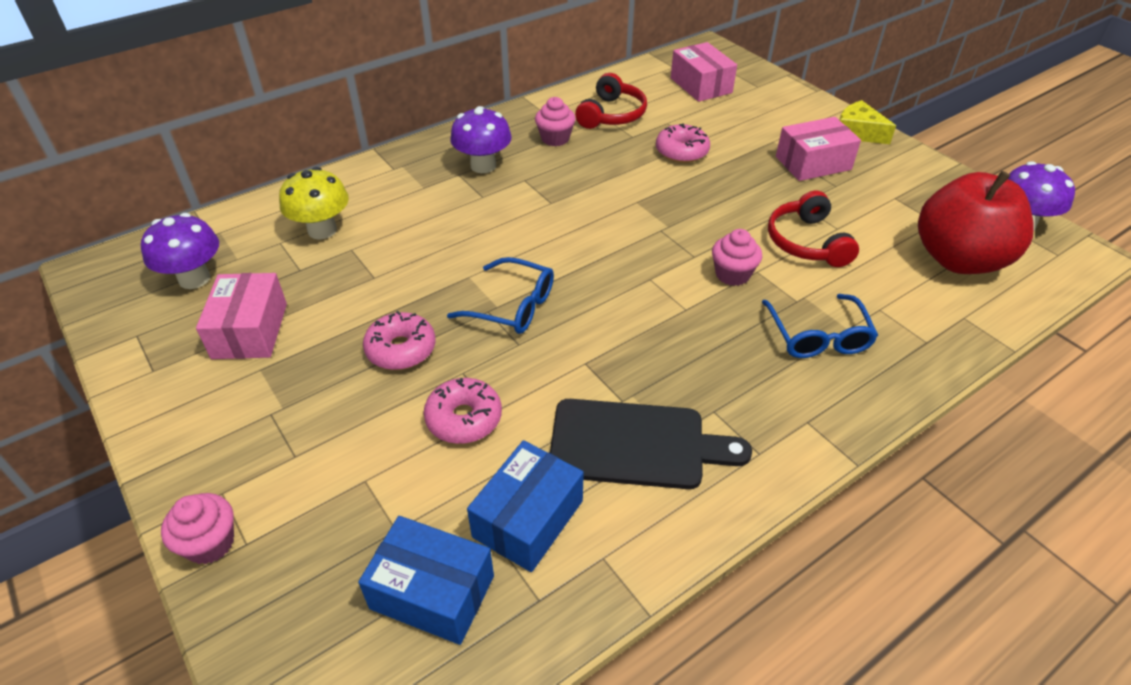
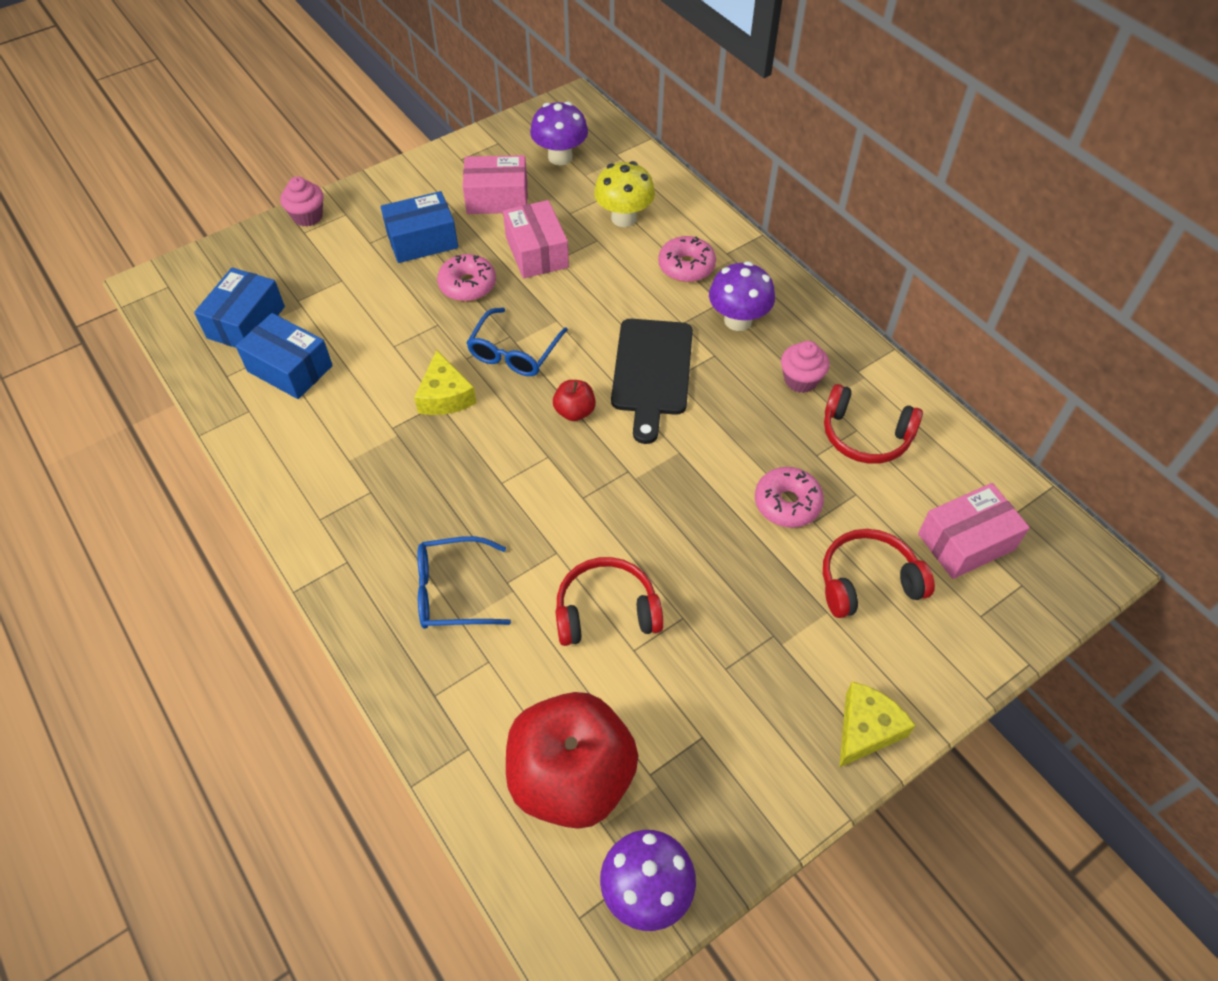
camera: 90 degrees right, 10 degrees up
pink donut [424,378,502,444] -> pink donut moved to [658,236,716,282]
black cutting board [550,399,752,489] -> black cutting board moved to [611,319,693,444]
pink cupcake [712,229,762,286] -> none
pink box [776,117,861,181] -> pink box moved to [503,200,569,278]
none -> blue box [381,191,458,263]
none -> yellow cheese [414,350,477,415]
none -> red apple [553,380,596,421]
none -> red headphones [823,529,935,618]

